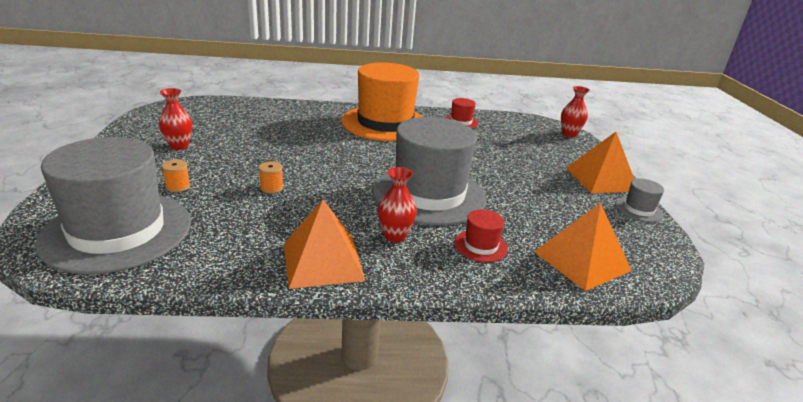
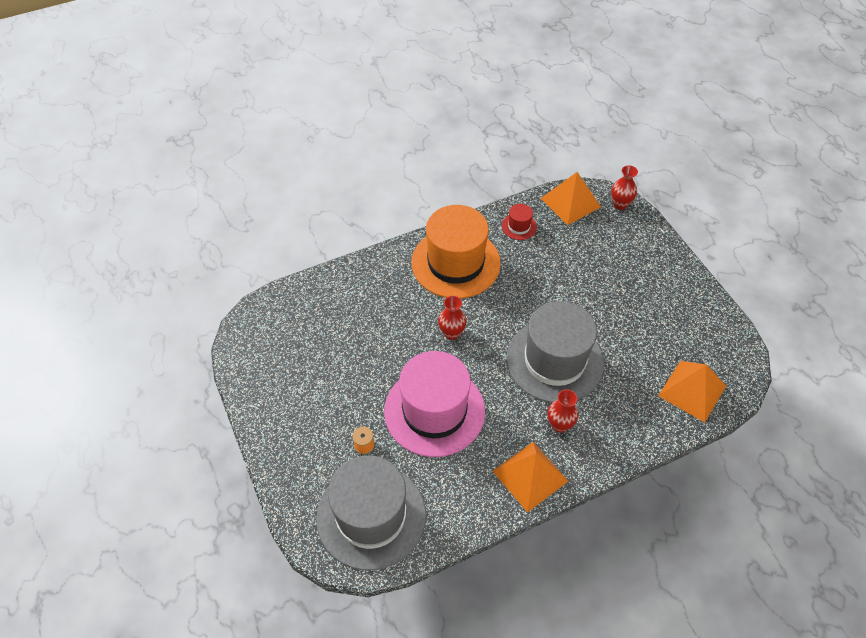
camera: 20 degrees left, 25 degrees up
red vase [159,88,192,150] -> red vase moved to [438,296,467,340]
orange spool [259,161,283,193] -> pink hat [384,351,485,457]
red hat [454,209,508,262] -> none
orange pyramid [566,132,634,193] -> orange pyramid moved to [541,172,601,225]
grey hat [615,178,664,222] -> none

